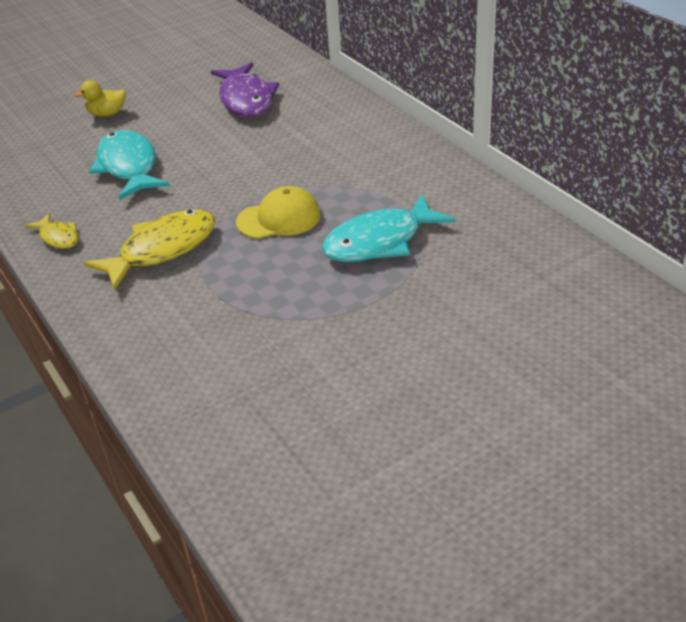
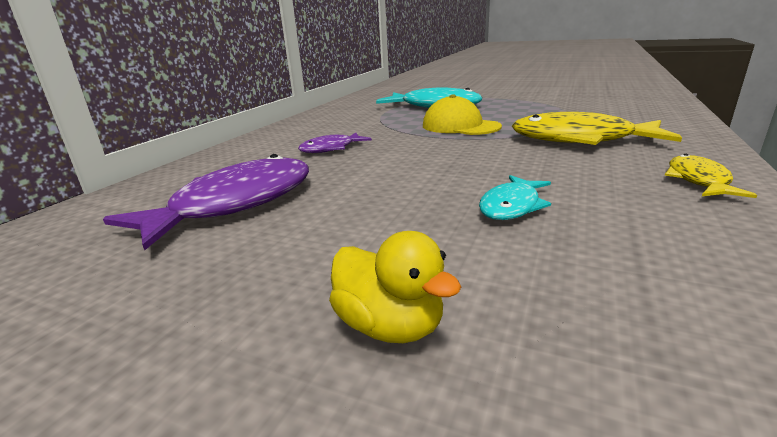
camera: 125 degrees left, 15 degrees down
turquoise fish [89,130,170,200] -> turquoise fish [479,175,551,220], size x0.52
none -> purple fish [298,133,372,153]

